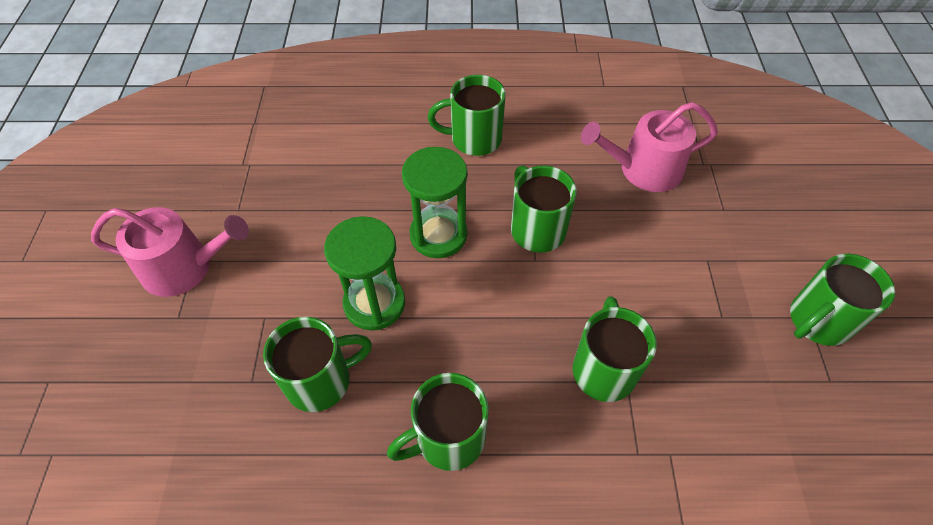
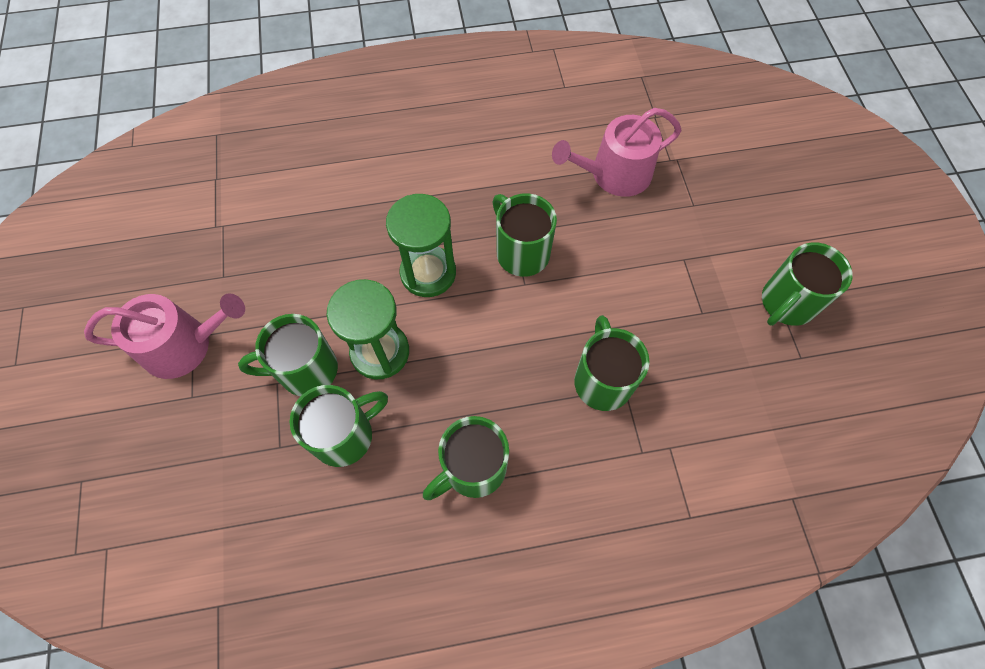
camera: 10 degrees left, 10 degrees up
green mug [428,75,506,156] -> green mug moved to [238,314,338,396]

